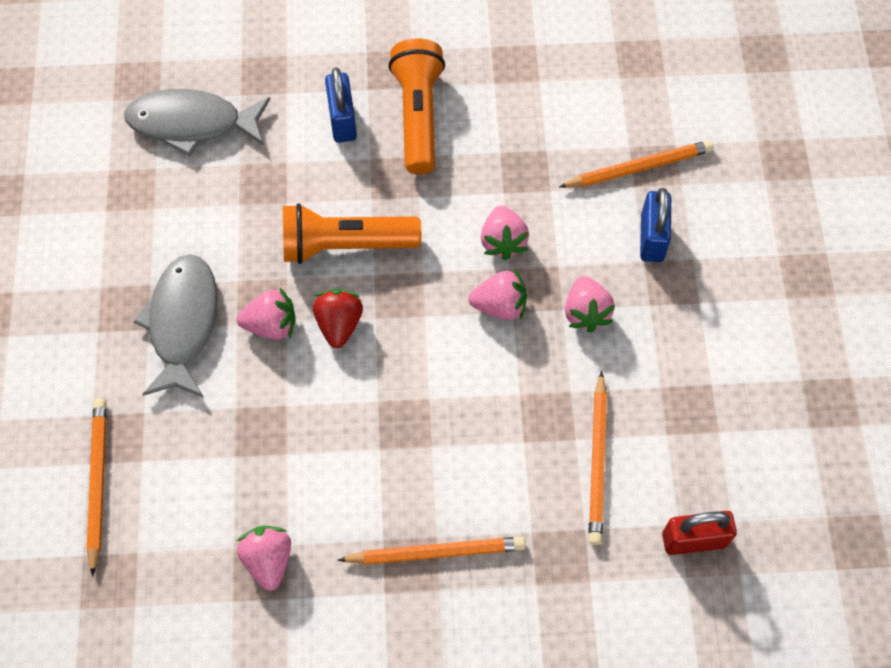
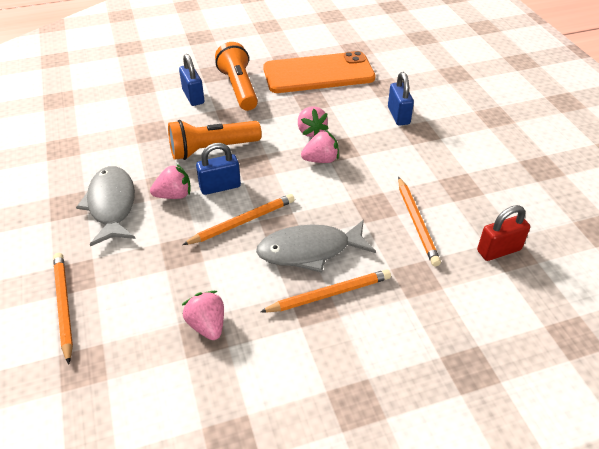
camera: 15 degrees left, 20 degrees down
grey fish [124,89,270,157] -> grey fish moved to [256,220,376,273]
red strawberry [313,289,363,348] -> blue padlock [196,143,241,195]
orange pencil [559,140,714,188] -> orange pencil moved to [183,194,295,245]
pink strawberry [565,276,615,333] -> none
none -> orange phone [263,51,375,93]

